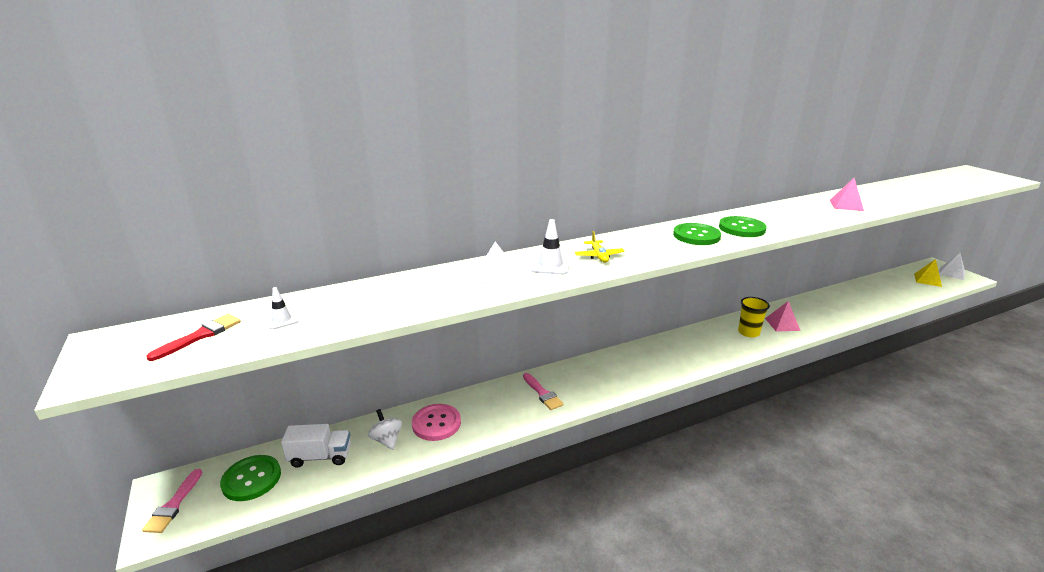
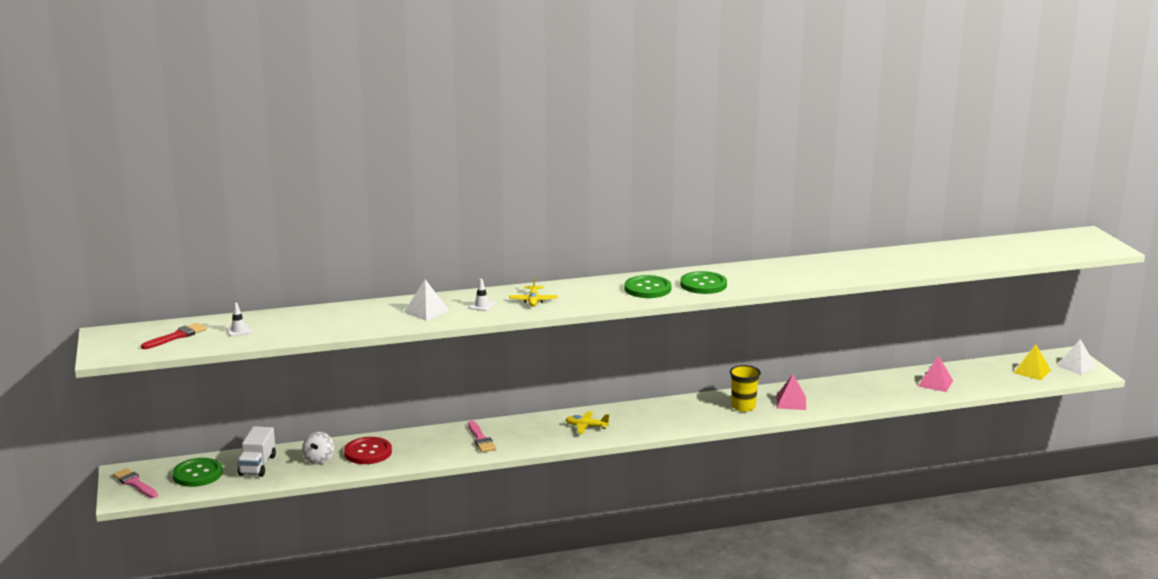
camera: 10 degrees right, 5 degrees down
pink brush [142,469,202,533] -> pink brush turned 120 degrees clockwise [113,468,158,498]
white truck [281,424,351,468] -> white truck turned 90 degrees clockwise [237,426,276,477]
white spinning top [368,409,402,450] -> white spinning top turned 150 degrees counterclockwise [302,432,334,465]
pink button [412,404,461,441] -> red button [344,437,392,464]
white traffic cone [531,219,570,275] -> white traffic cone [469,279,495,311], size x0.63
pink pyramid [830,178,864,211] -> pink pyramid moved to [918,355,953,392]
none -> yellow plane [565,411,609,434]

